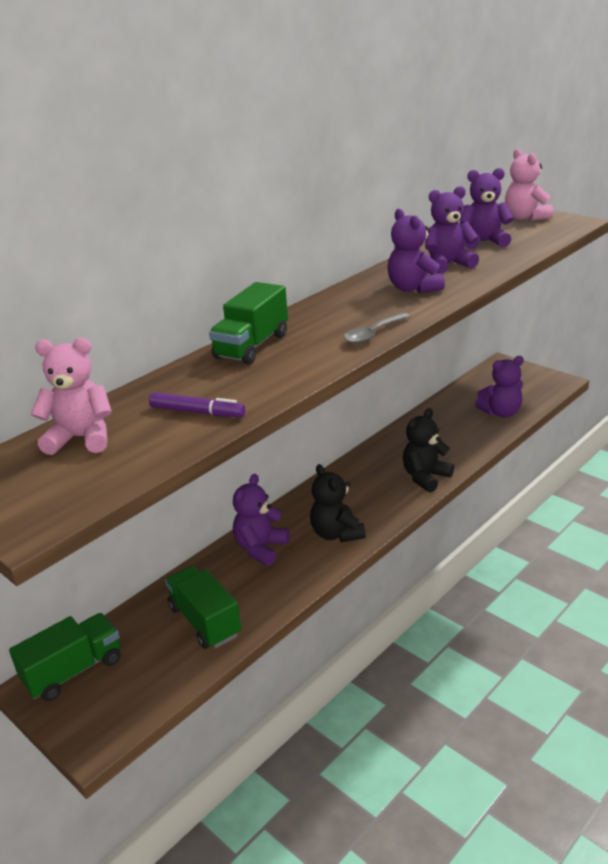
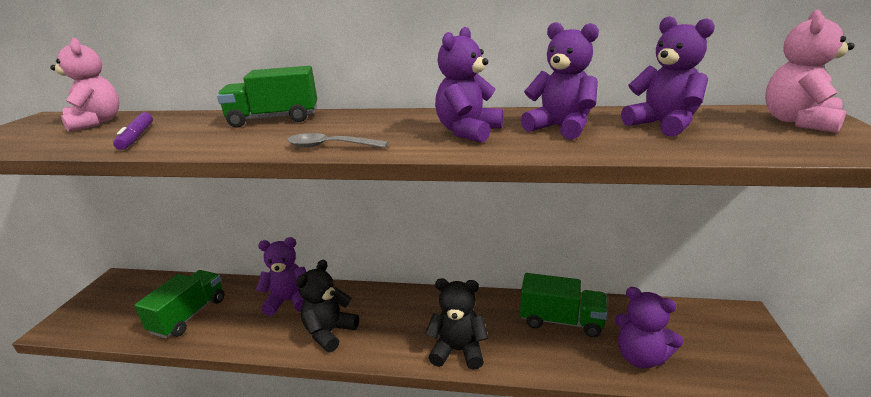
camera: 55 degrees right, 5 degrees down
green truck [9,613,121,701] -> green truck moved to [520,273,608,337]

